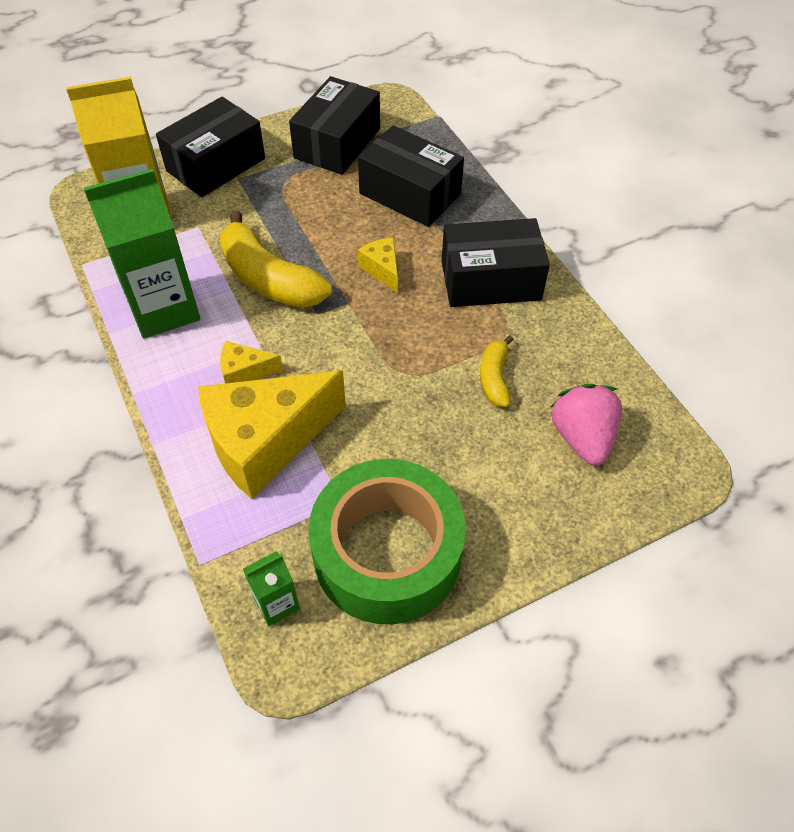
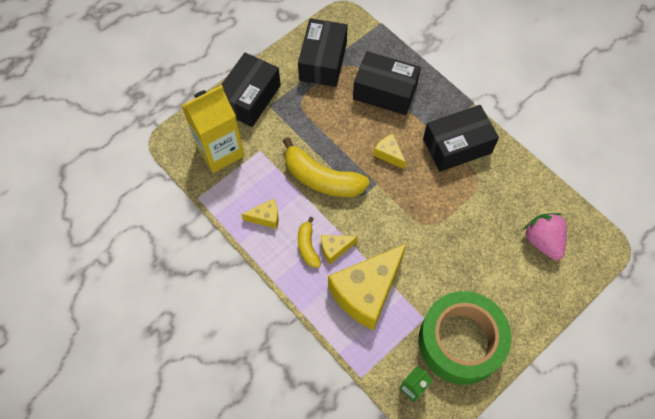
camera: 15 degrees left, 10 degrees up
green carton [84,169,200,339] -> yellow cheese [241,199,279,229]
yellow banana [480,335,514,407] -> yellow banana moved to [298,217,321,268]

